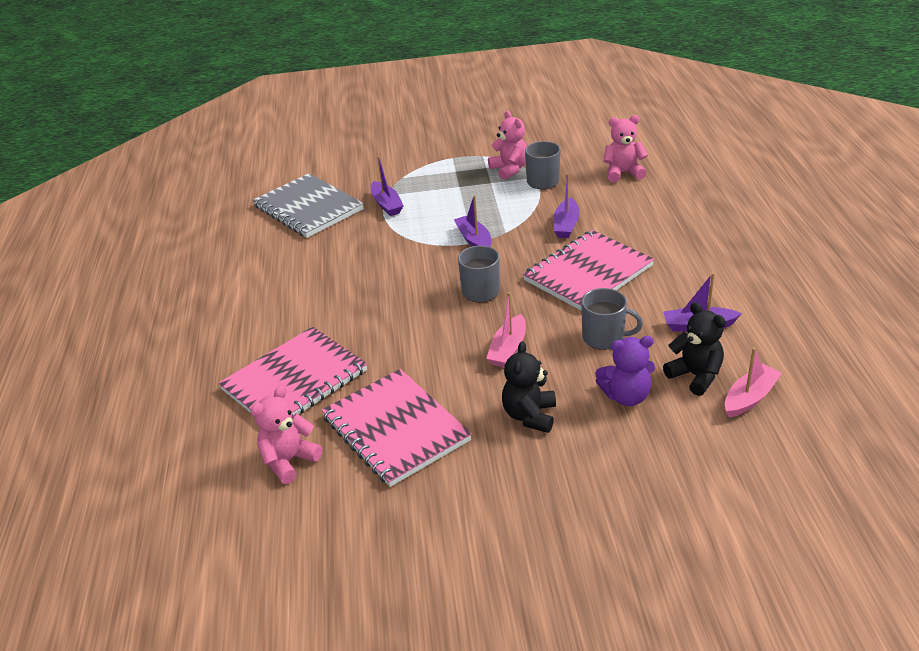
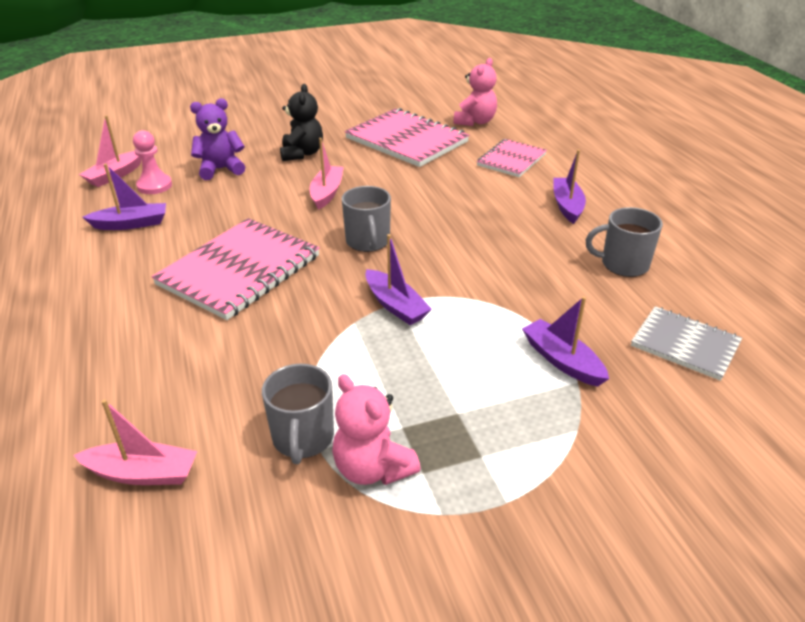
camera: 165 degrees right, 0 degrees up
pink notebook [218,327,367,417] -> pink notebook [477,139,547,177], size x0.59
grey notebook [253,173,364,238] -> grey notebook [631,306,742,381], size x0.59
purple boat [553,173,580,238] -> purple boat moved to [554,150,586,224]
grey mug [581,288,643,350] -> grey mug moved to [586,207,663,277]
pink teddy bear [603,115,648,182] -> pink boat [74,399,197,485]
black teddy bear [663,302,726,396] -> pink pawn [133,130,172,194]

